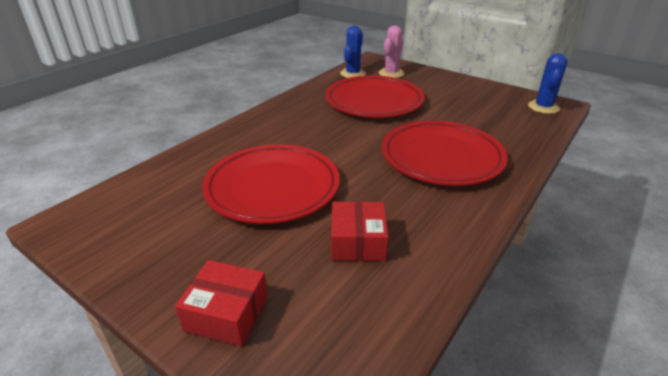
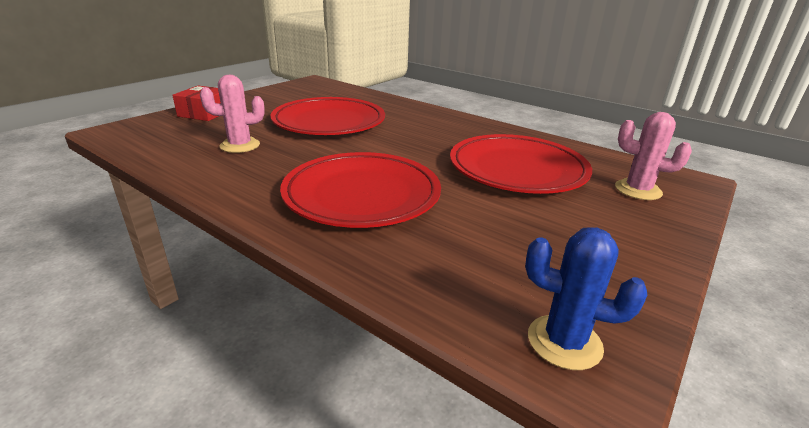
camera: 90 degrees right, 5 degrees down
red box [331,201,389,261] -> pink cactus [200,75,265,153]
blue cactus [340,26,366,78] -> none

